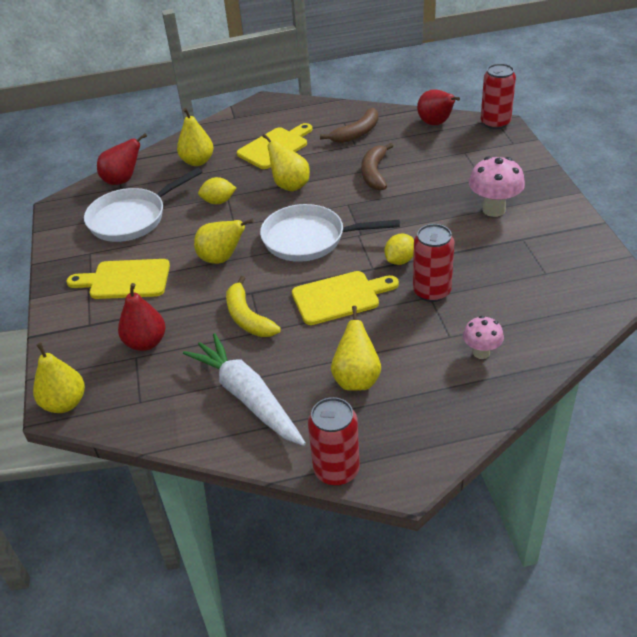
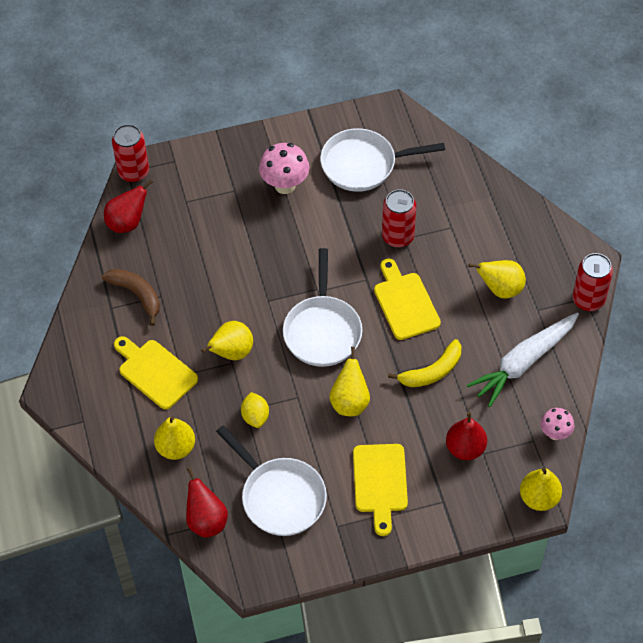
camera: 95 degrees left, 15 degrees up
brown banana [361,143,393,191] -> none
yellow lemon [384,234,414,265] -> none
pink mushroom [463,316,504,359] -> pink mushroom moved to [541,408,574,440]
none -> white pan [320,128,445,192]

